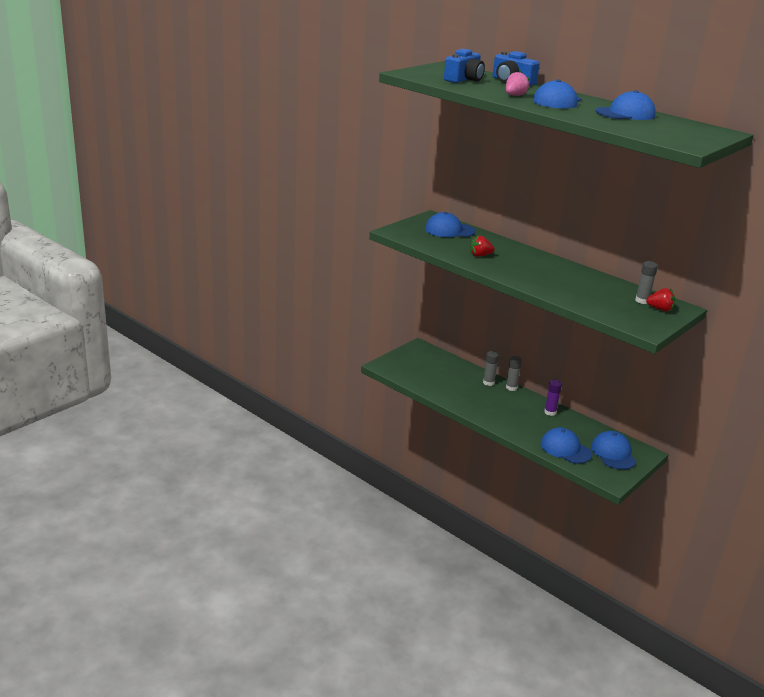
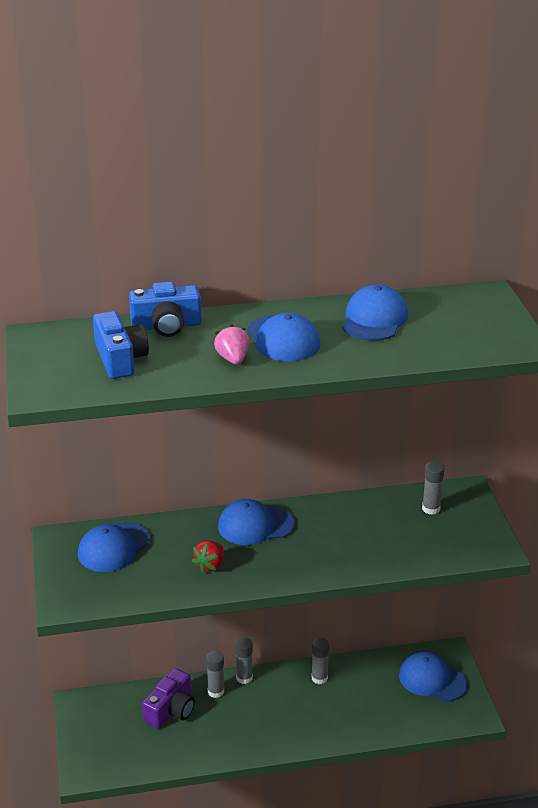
camera: 50 degrees left, 5 degrees up
blue cap [541,427,593,464] -> blue cap moved to [218,499,294,545]
purple glue stick [544,380,562,416] -> grey glue stick [311,638,329,684]
red strawberry [646,288,675,311] -> none
none -> purple camera [142,668,195,729]

